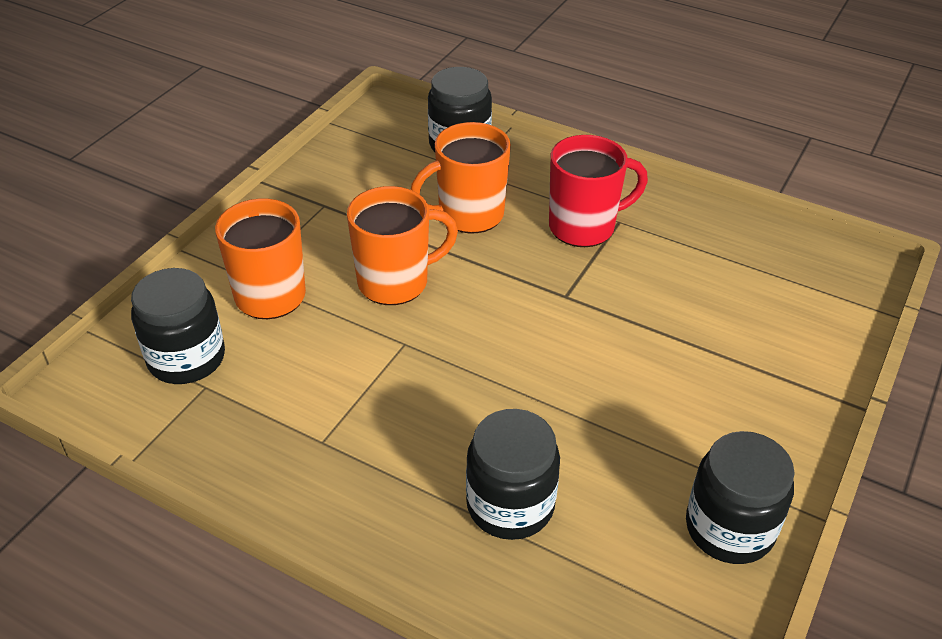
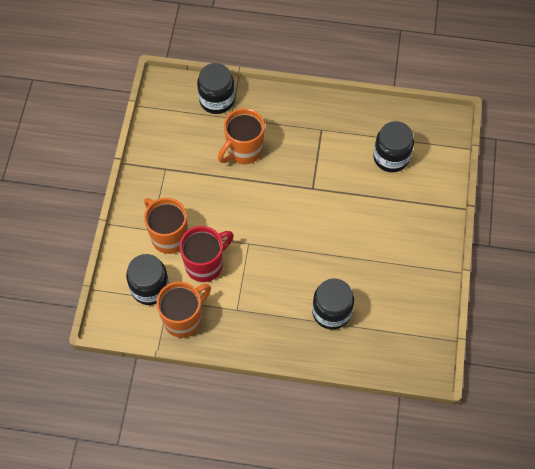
camera: 20 degrees left, 20 degrees up
orange mug [347,186,458,305] -> orange mug moved to [156,282,211,338]
red mug [549,135,648,247] -> red mug moved to [179,226,234,282]
black jar [686,431,795,564] -> black jar moved to [373,121,414,172]

